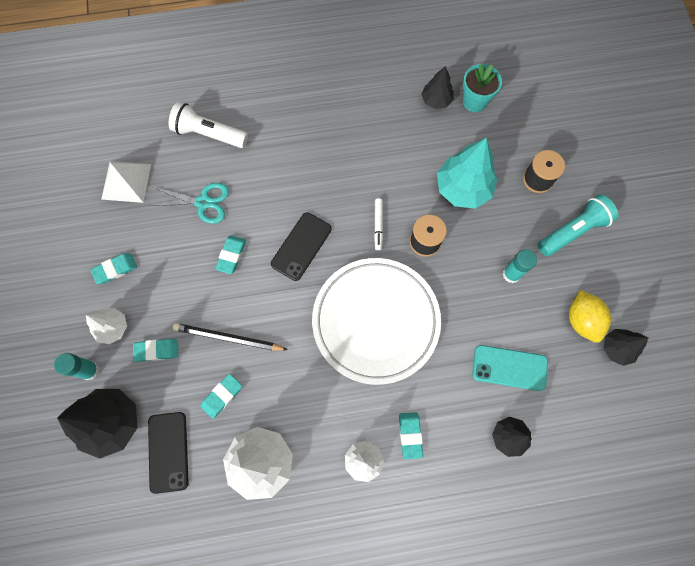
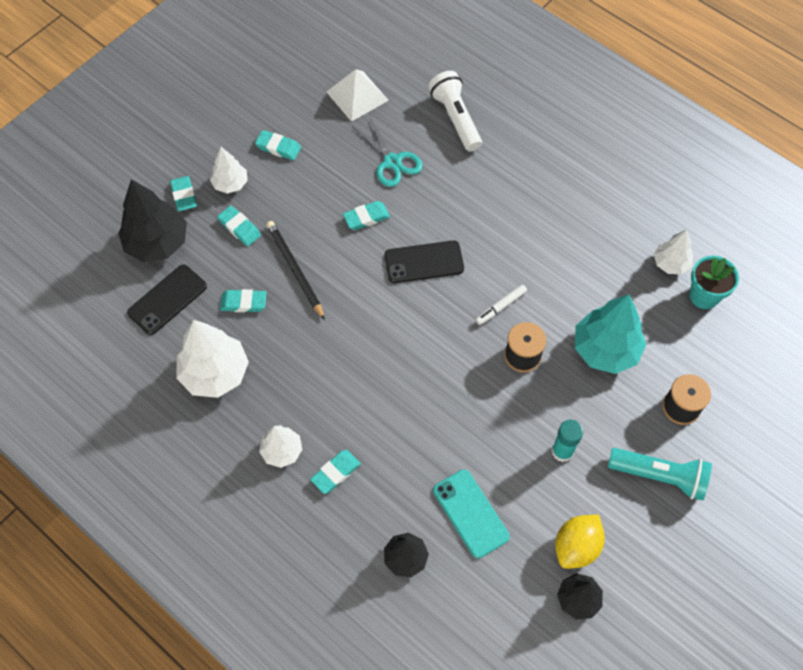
camera: 50 degrees right, 10 degrees down
turquoise glue stick [54,353,100,380] -> turquoise eraser [170,176,197,211]
white plate [312,258,441,385] -> none
black tree [421,66,454,109] -> white tree [654,230,693,274]

